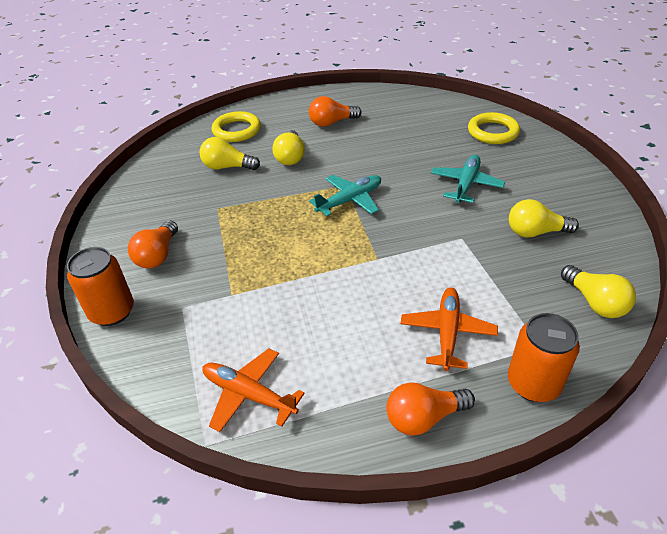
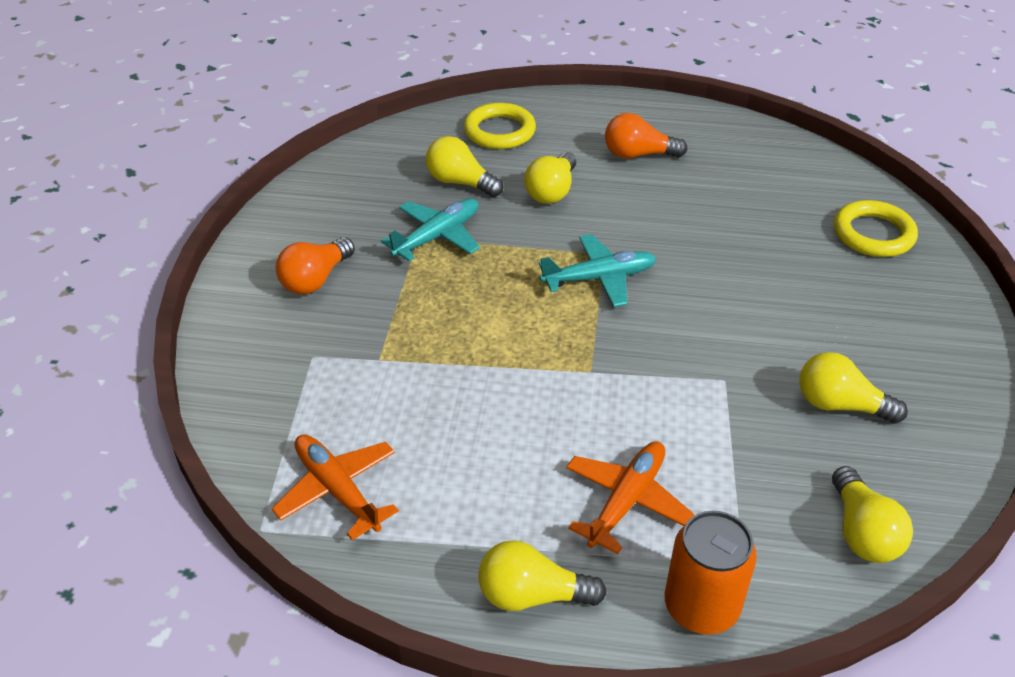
camera: 20 degrees right, 0 degrees up
orange can [67,247,134,326] -> none
orange light bulb [386,382,475,436] -> yellow light bulb [478,540,607,611]
turquoise plane [431,155,505,203] -> turquoise plane moved to [381,199,480,261]

